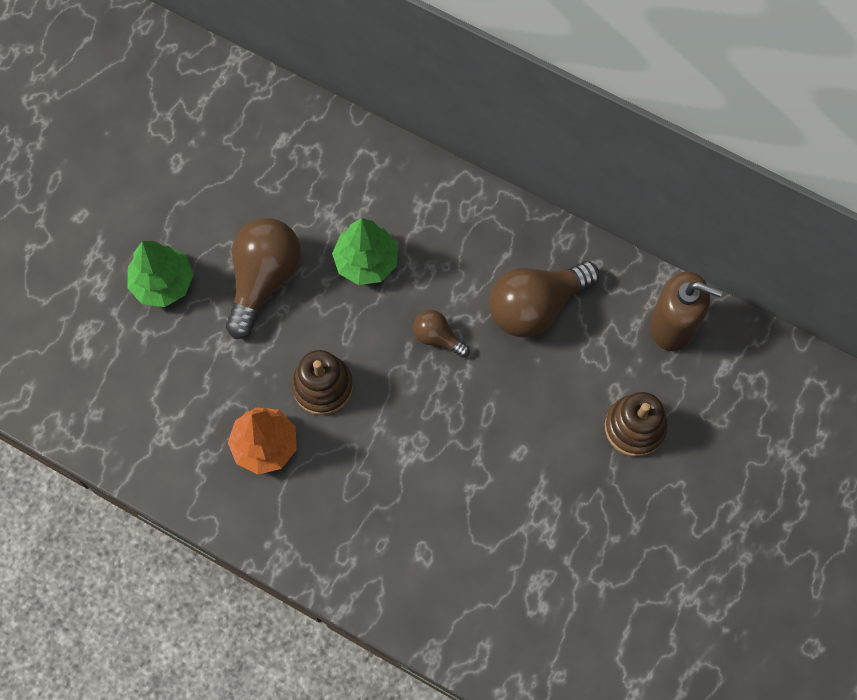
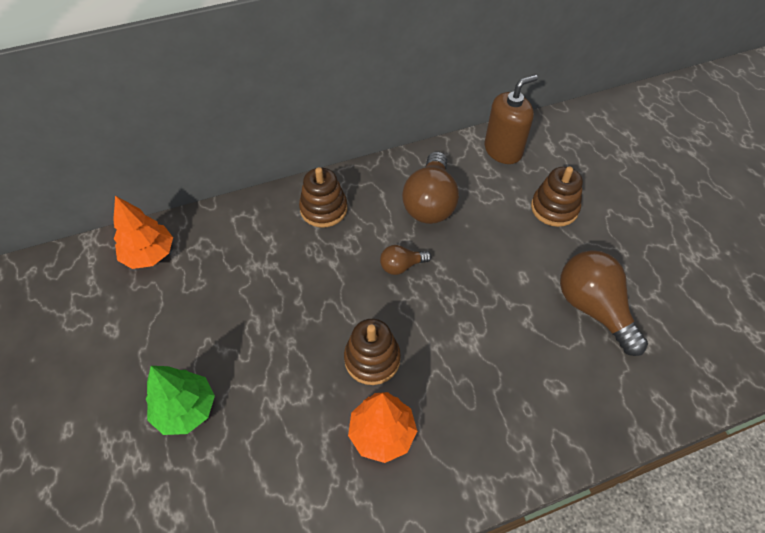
camera: 50 degrees left, 15 degrees down
brown light bulb [226,218,301,339] -> brown light bulb moved to [560,250,648,356]
green tree [332,218,398,285] -> none
none -> orange tree [113,196,173,269]
none -> brown stacking toy [299,167,347,228]

